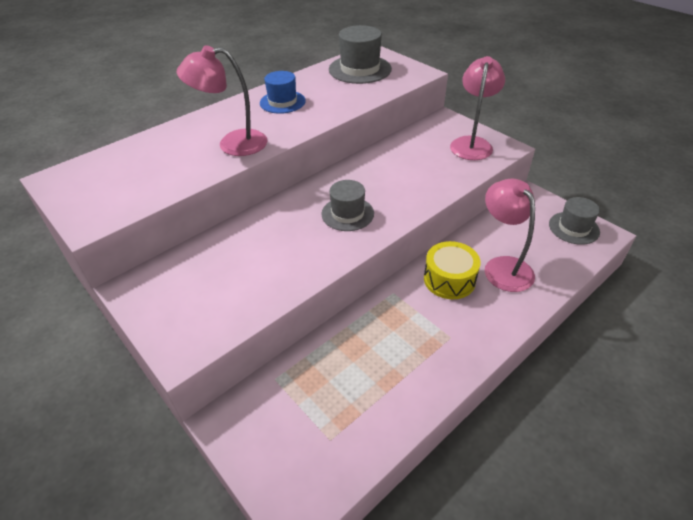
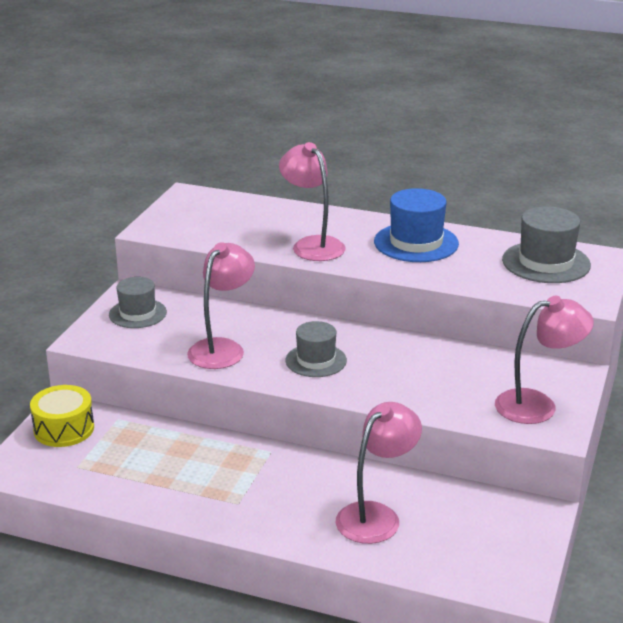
camera: 60 degrees right, 15 degrees down
blue hat [260,71,306,114] -> blue hat [374,188,459,262], size x1.51
yellow drum [424,241,481,299] -> yellow drum moved to [30,385,94,447]
grey hat [549,197,600,245] -> grey hat moved to [109,277,167,328]
none -> pink lamp [187,242,255,369]

